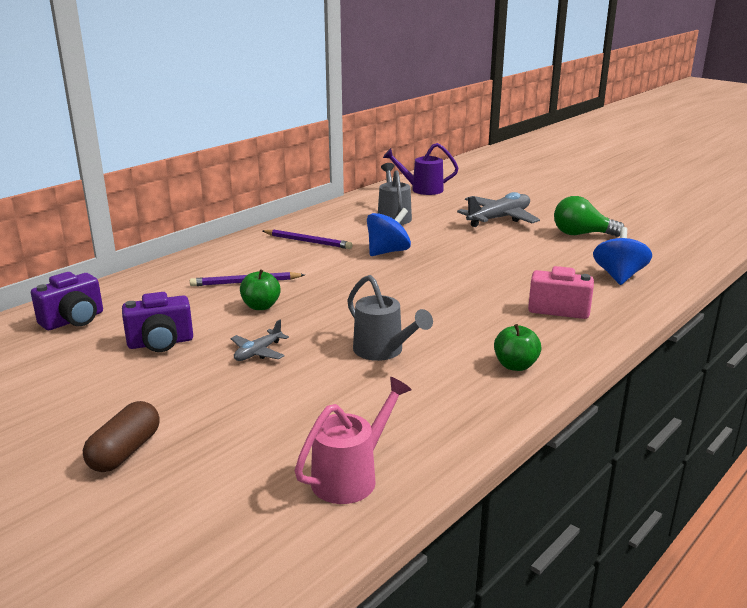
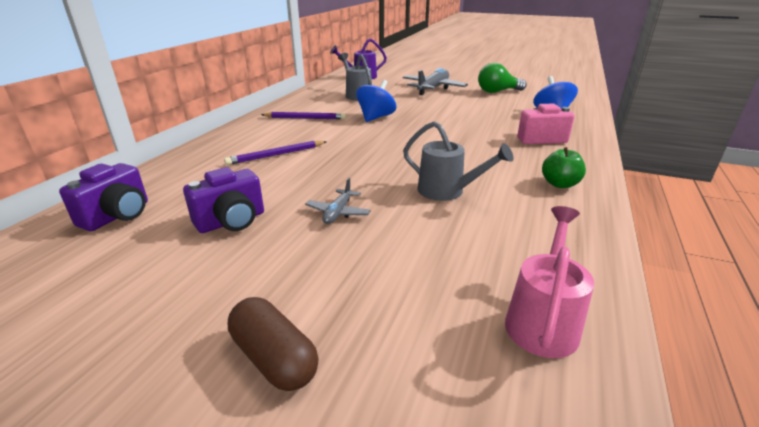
camera: 20 degrees left, 5 degrees up
brown capsule [83,401,160,472] -> brown capsule turned 45 degrees counterclockwise [228,297,319,391]
green apple [240,269,281,310] -> none

